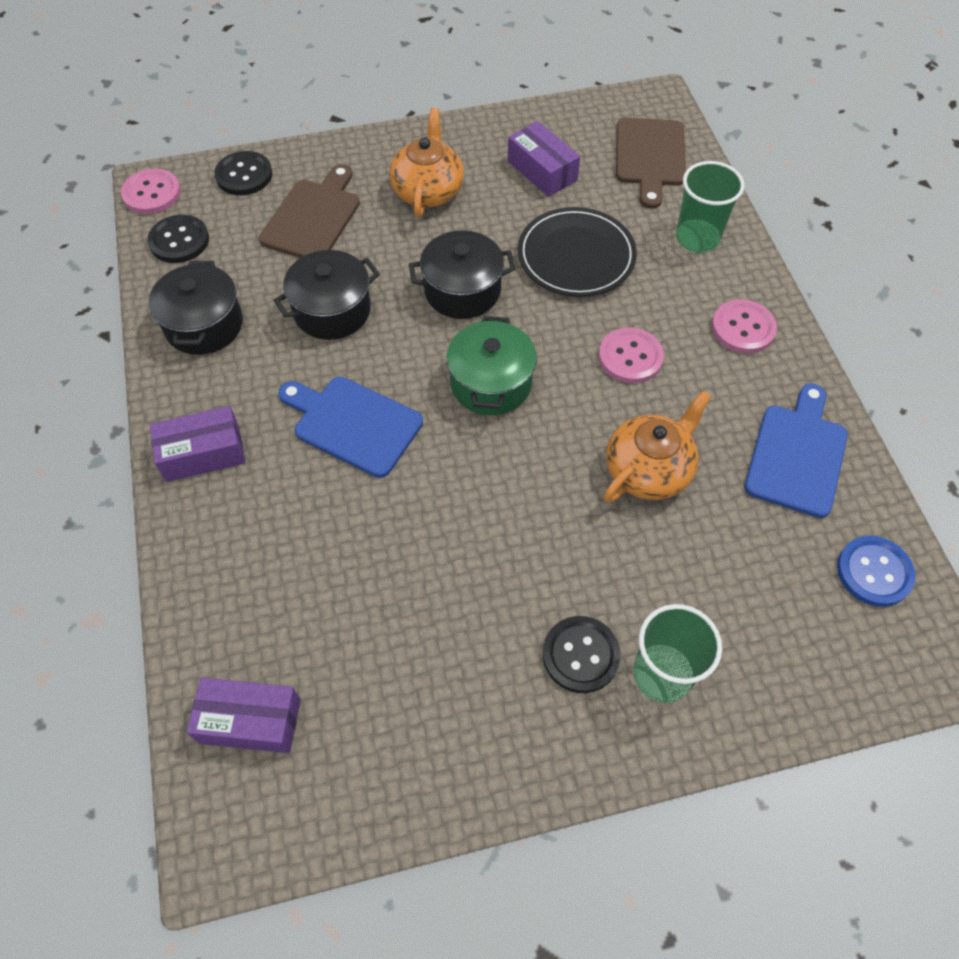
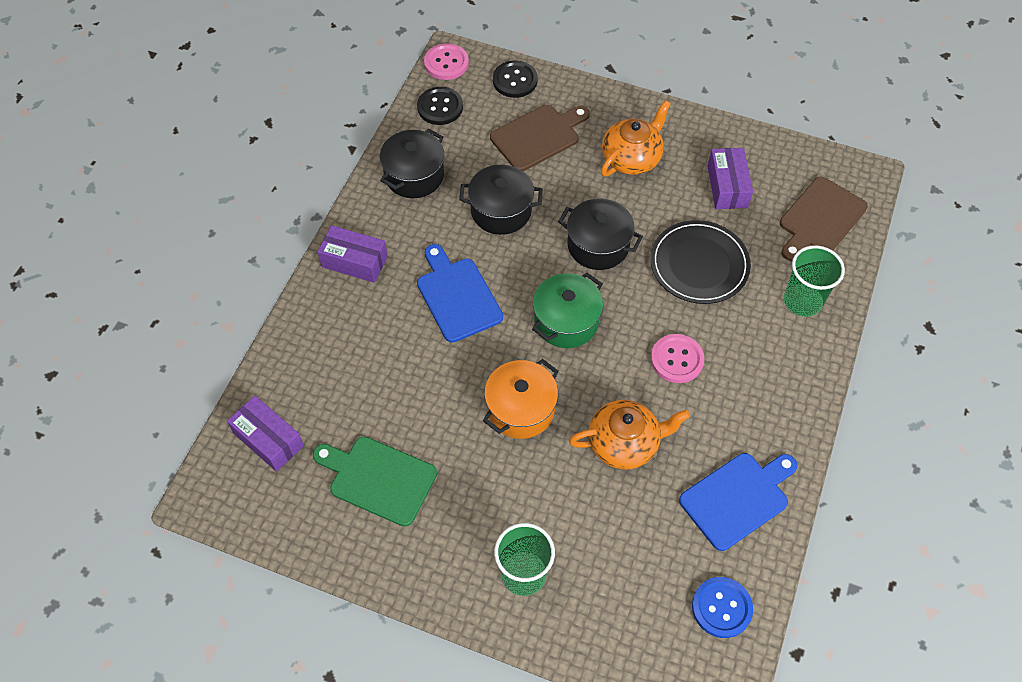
camera: 35 degrees right, 0 degrees up
black button [543,616,621,693] -> none
pink button [712,299,777,354] -> none
none -> green cutting board [313,436,437,527]
none -> orange pot [483,359,559,439]

